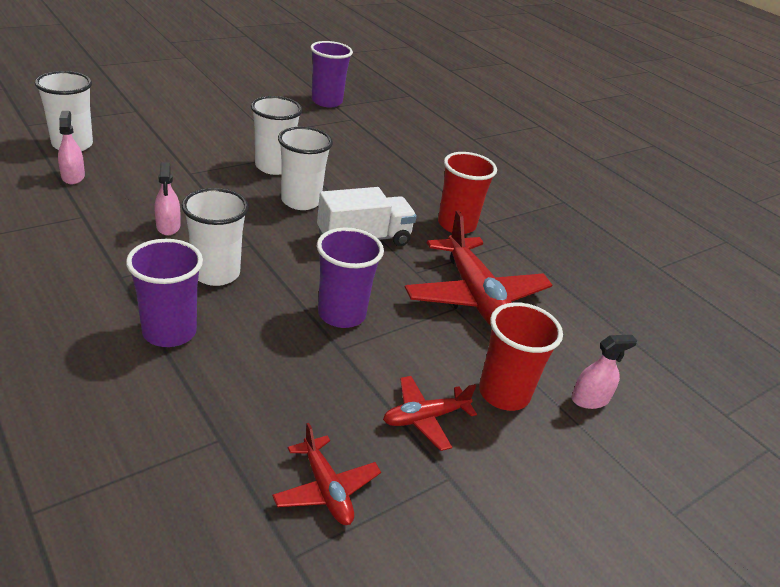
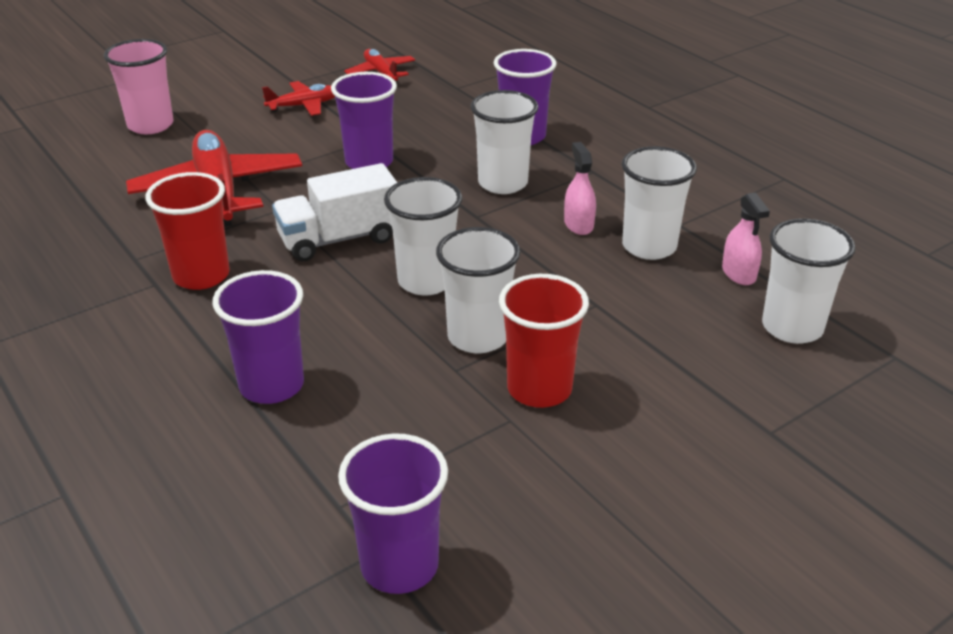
camera: 175 degrees left, 0 degrees up
red cup [479,302,563,411] -> red cup moved to [499,274,589,408]
pink spray bottle [571,335,637,409] -> pink cup [104,39,174,134]
none -> purple cup [213,270,304,404]
none -> white cup [622,146,697,260]

